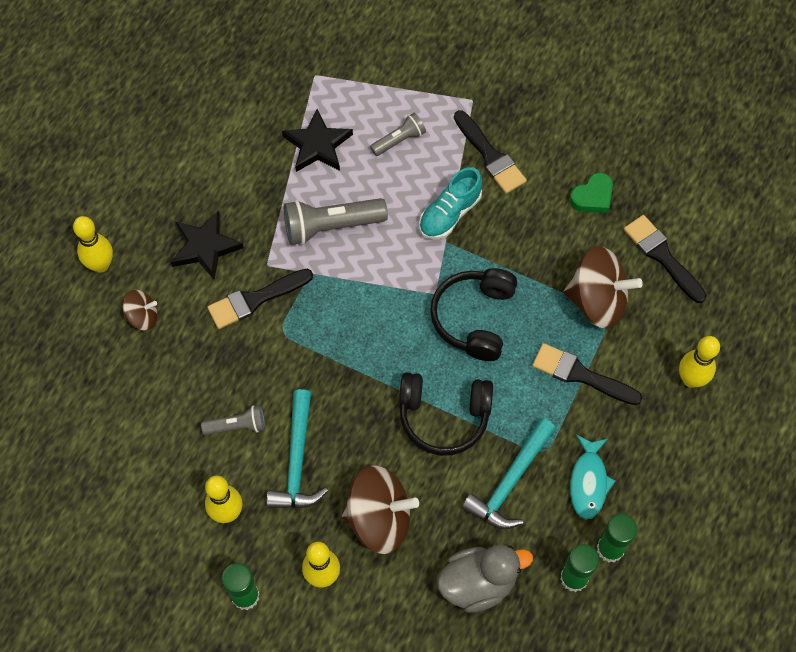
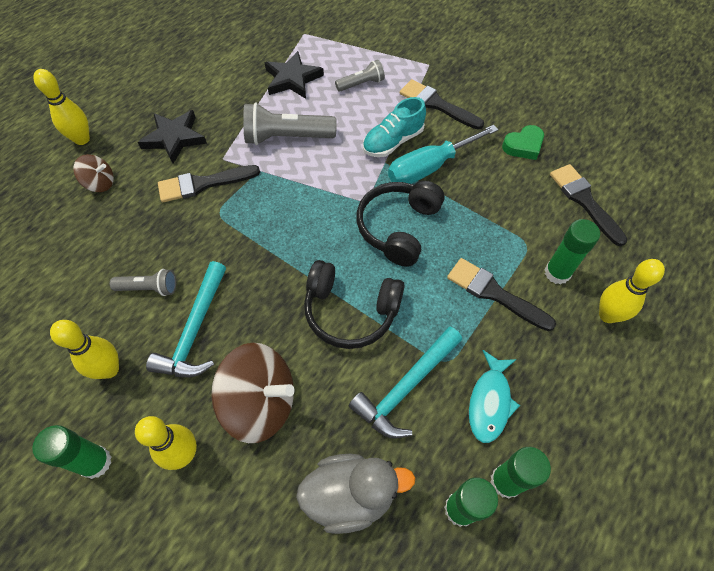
camera: 10 degrees right, 5 degrees down
black brush [454,110,527,194] -> black brush turned 150 degrees clockwise [400,79,484,129]
brown spinning top [563,246,643,329] -> none
none -> turquoise screwdriver [388,125,499,184]
none -> green glue stick [544,219,600,285]

